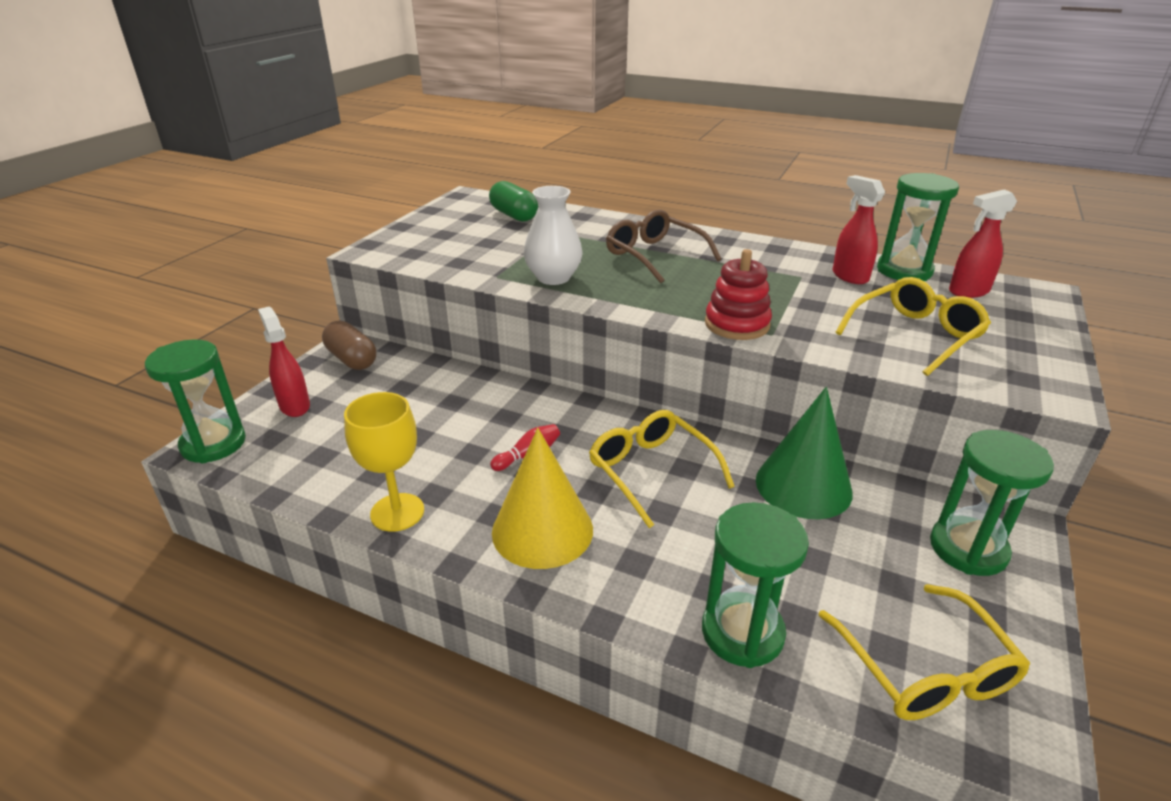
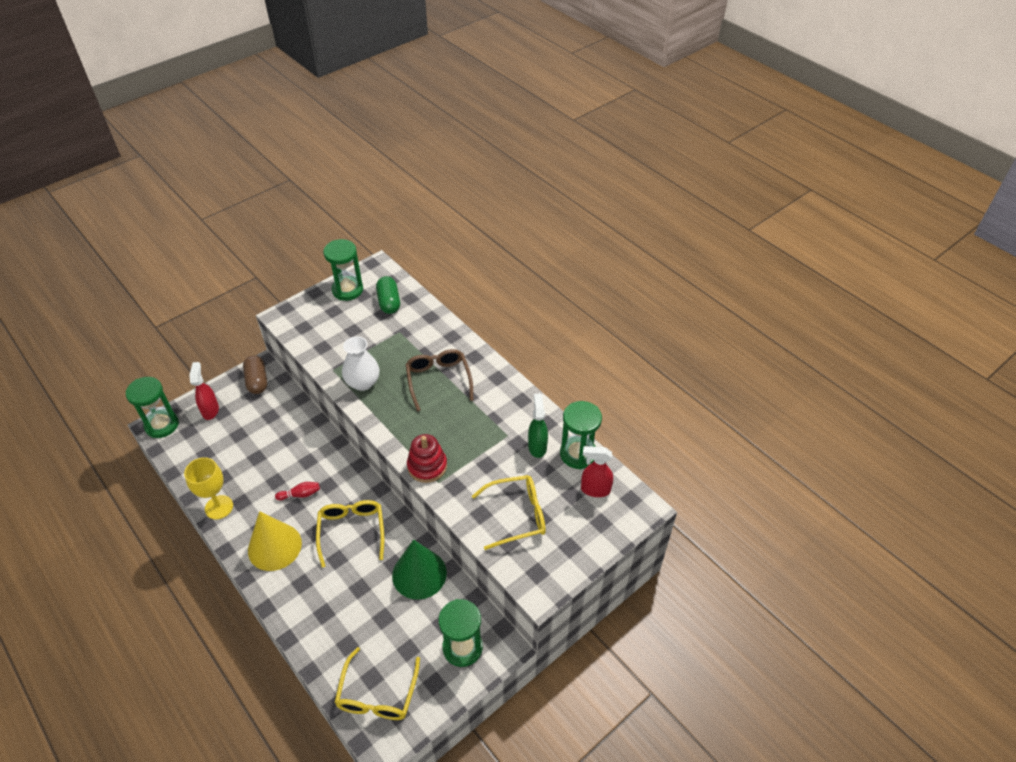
camera: 25 degrees right, 15 degrees up
green hourglass [702,502,809,668] -> green hourglass moved to [323,239,363,301]
red spray bottle [833,175,885,284] -> green spray bottle [528,393,548,458]

